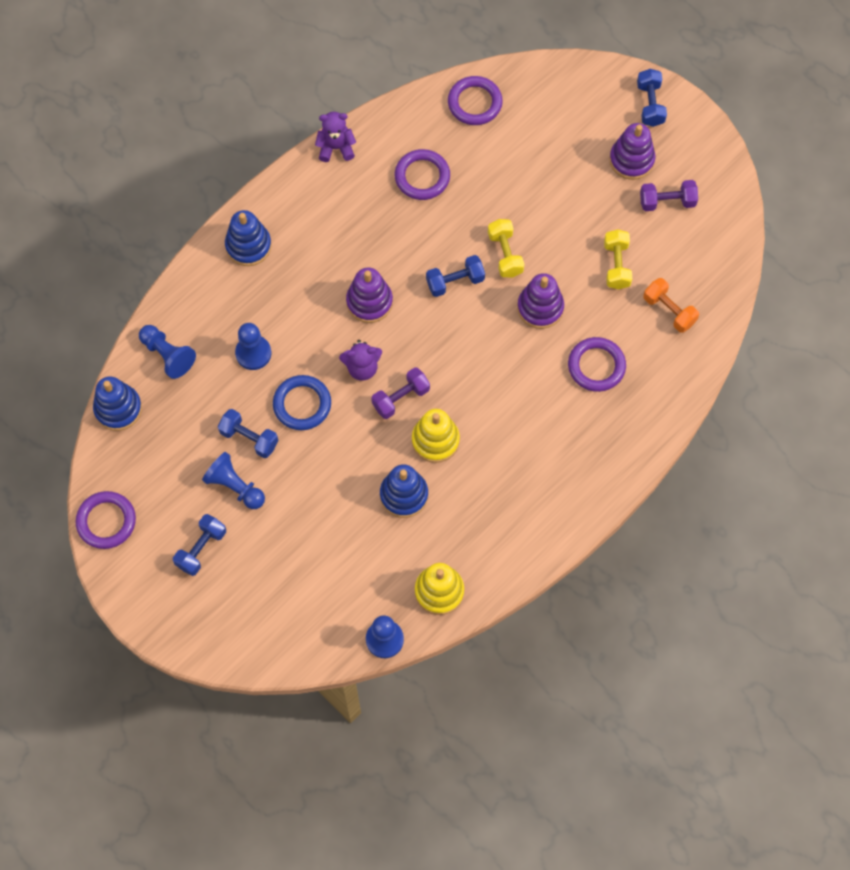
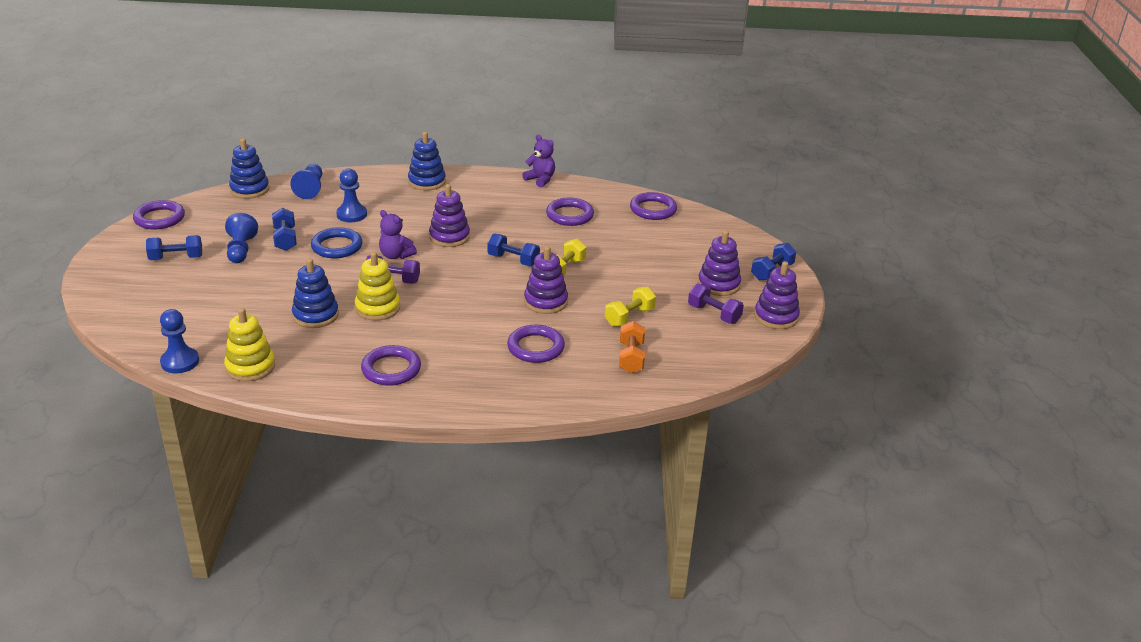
camera: 45 degrees right, 35 degrees down
none -> purple ring [361,345,421,386]
none -> purple stacking toy [754,261,800,329]

